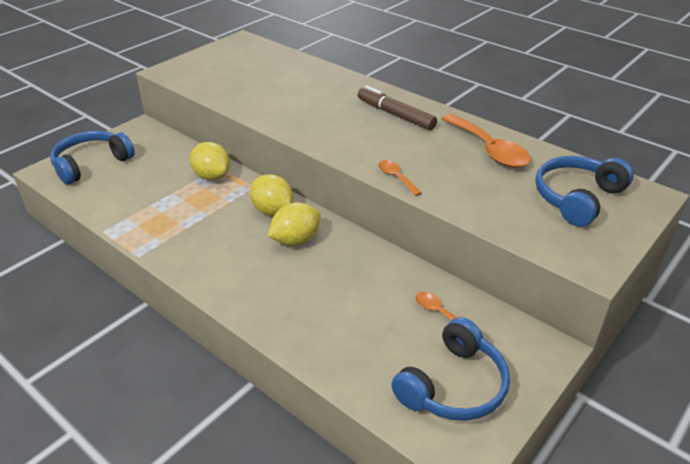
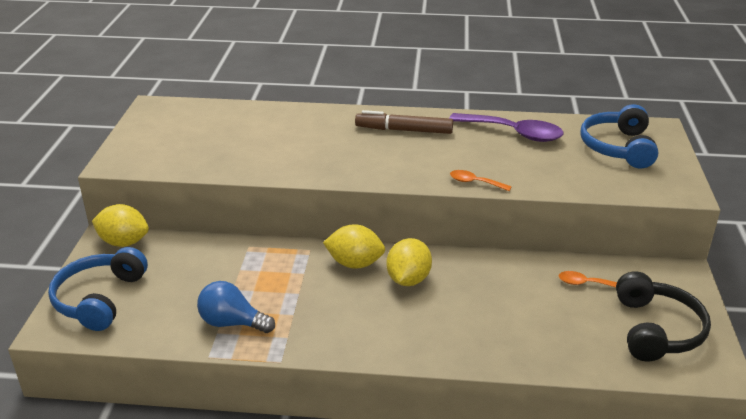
camera: 35 degrees left, 5 degrees down
yellow lemon [190,142,230,180] -> yellow lemon moved to [92,204,149,247]
blue headphones [391,317,510,421] -> black headphones [616,271,711,361]
orange spoon [442,114,531,168] -> purple spoon [450,113,564,142]
none -> blue light bulb [197,281,275,333]

